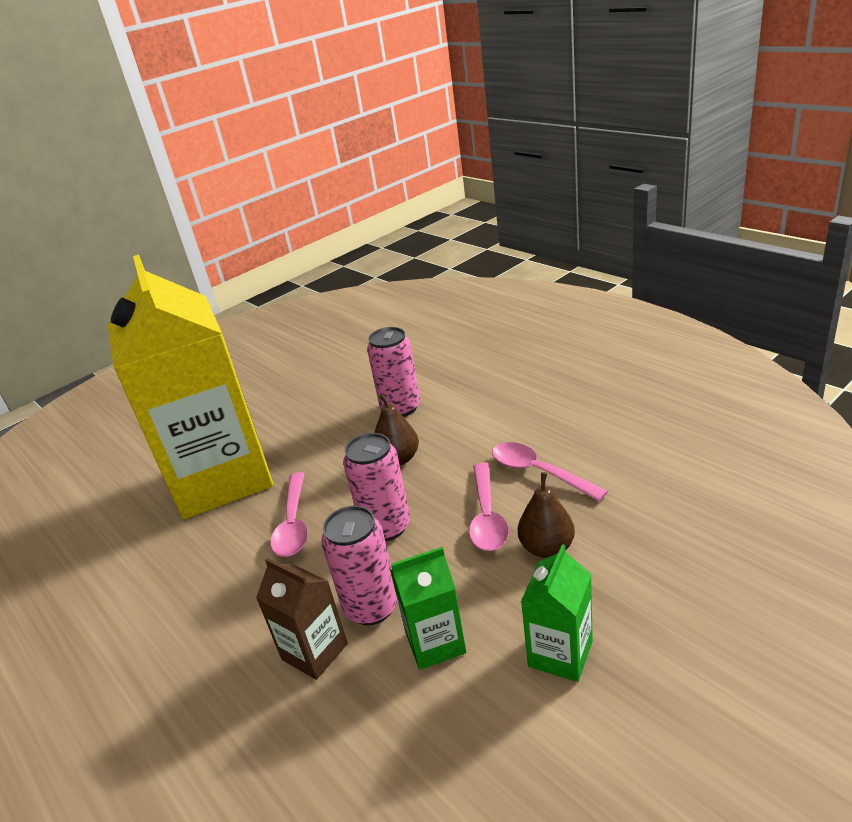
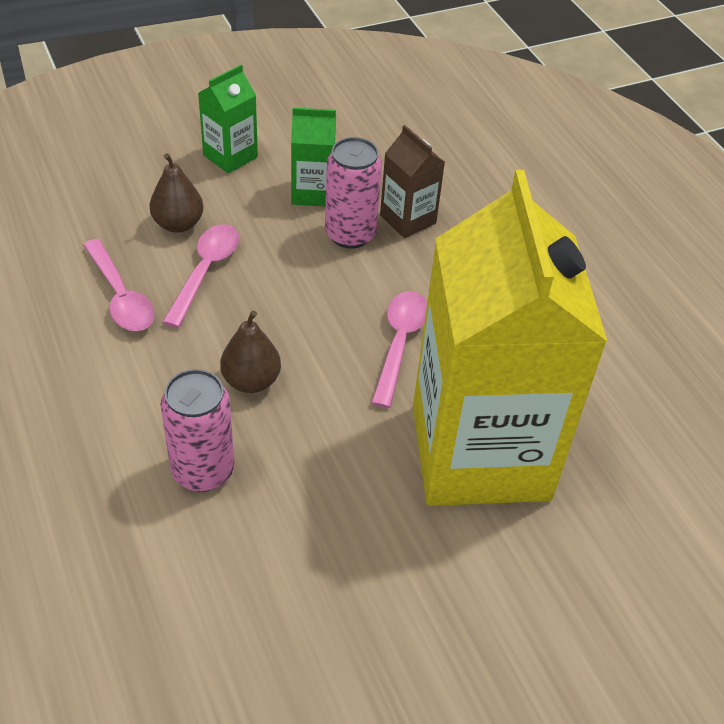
camera: 170 degrees left, 15 degrees up
pink can [343,433,410,541] -> none

